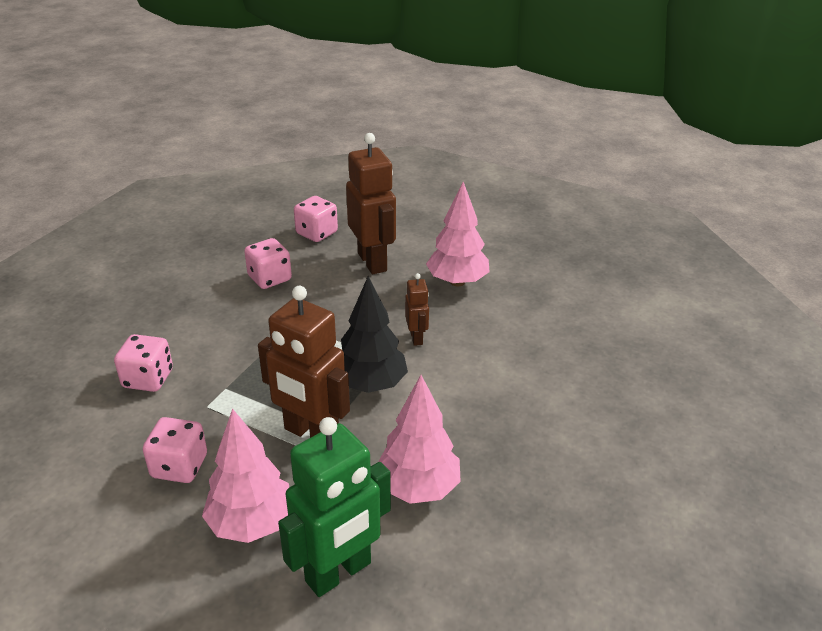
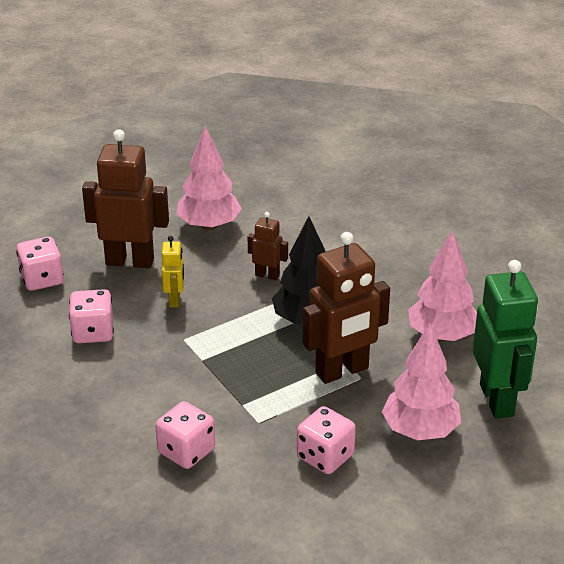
camera: 60 degrees left, 0 degrees up
none -> yellow robot [162,236,184,308]

